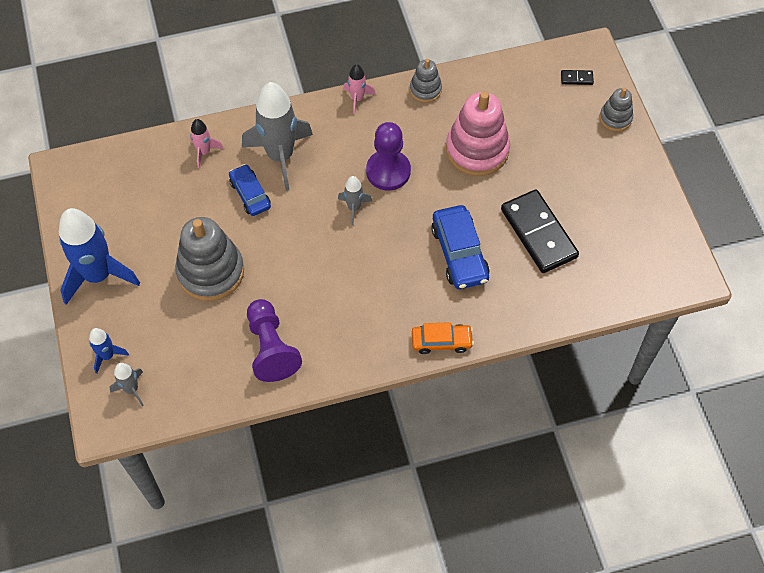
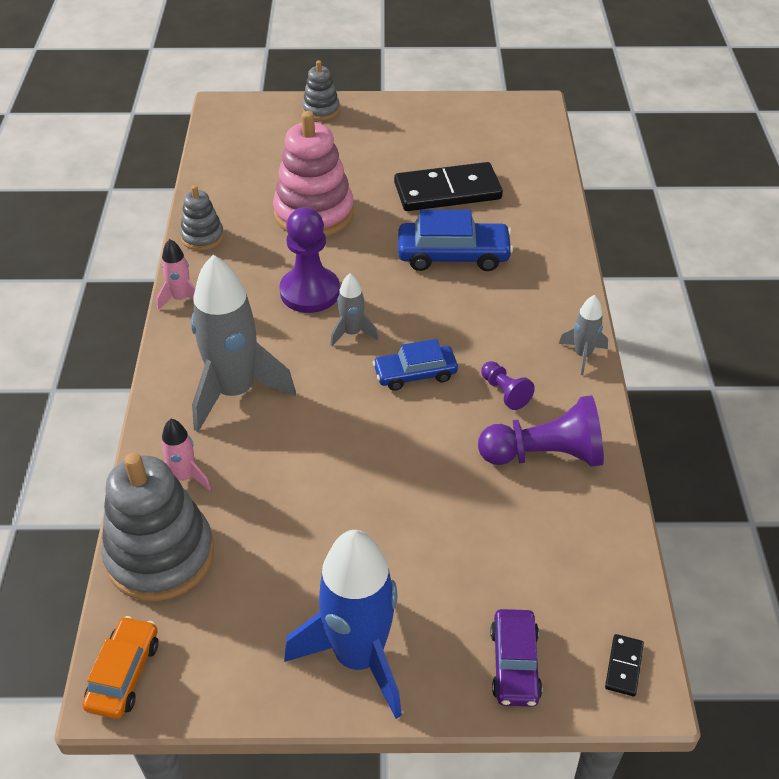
camera: 75 degrees left, 15 degrees down
blue rocket [89,328,129,374] -> purple car [490,609,542,707]
grey rocket [110,363,144,406] -> grey rocket moved to [559,295,608,375]
grey stacking toy [175,217,244,301] -> grey stacking toy moved to [101,453,214,601]
blue car [229,164,271,216] -> blue car moved to [373,339,458,391]
orange car [412,322,474,354] -> orange car moved to [82,616,158,719]
black domino [561,70,594,85] -> black domino moved to [605,634,644,696]
none -> purple pawn [481,361,535,410]

